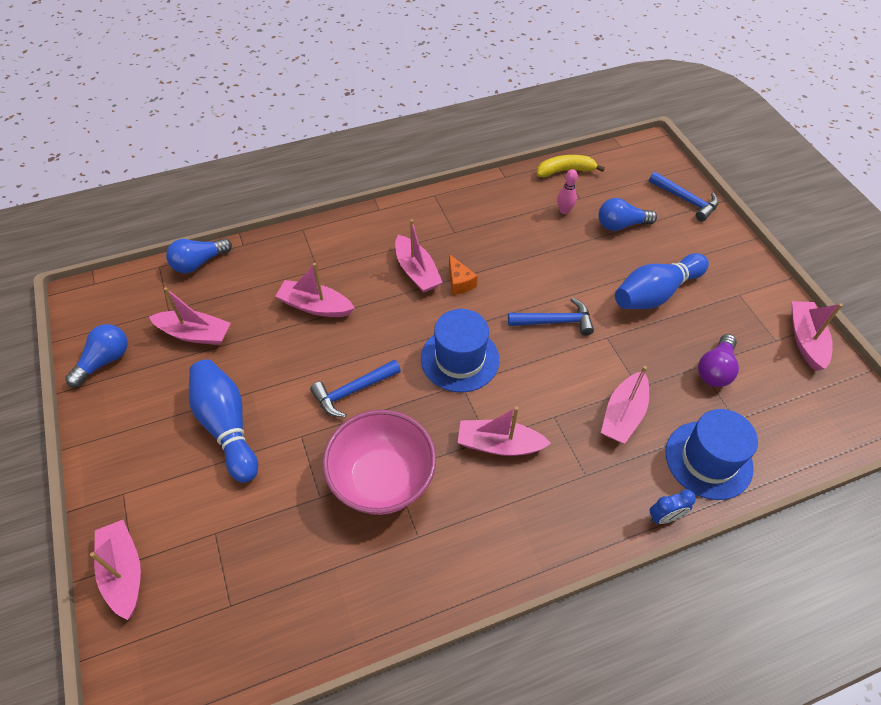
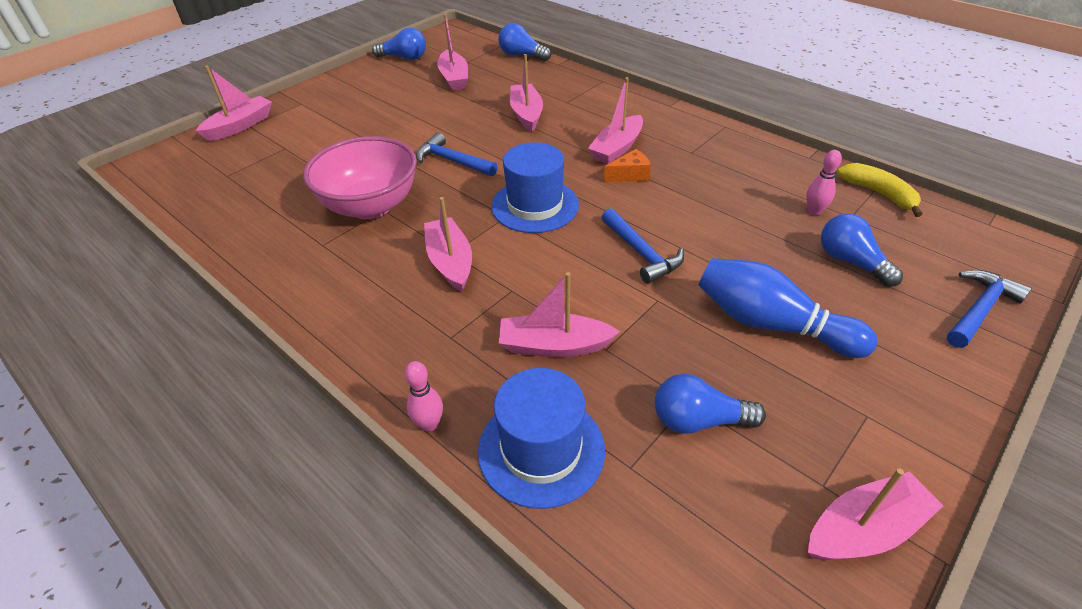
camera: 65 degrees right, 10 degrees down
blue bowling pin [189,359,258,483] -> none
orange cheese [449,254,478,295] -> orange cheese turned 150 degrees counterclockwise [604,149,651,182]
blue hammer [649,172,719,221] -> blue hammer turned 150 degrees counterclockwise [947,270,1032,348]
blue clock [650,489,696,524] -> pink bowling pin [405,361,443,432]
purple light bulb [698,334,739,387] -> blue light bulb [655,374,766,434]

